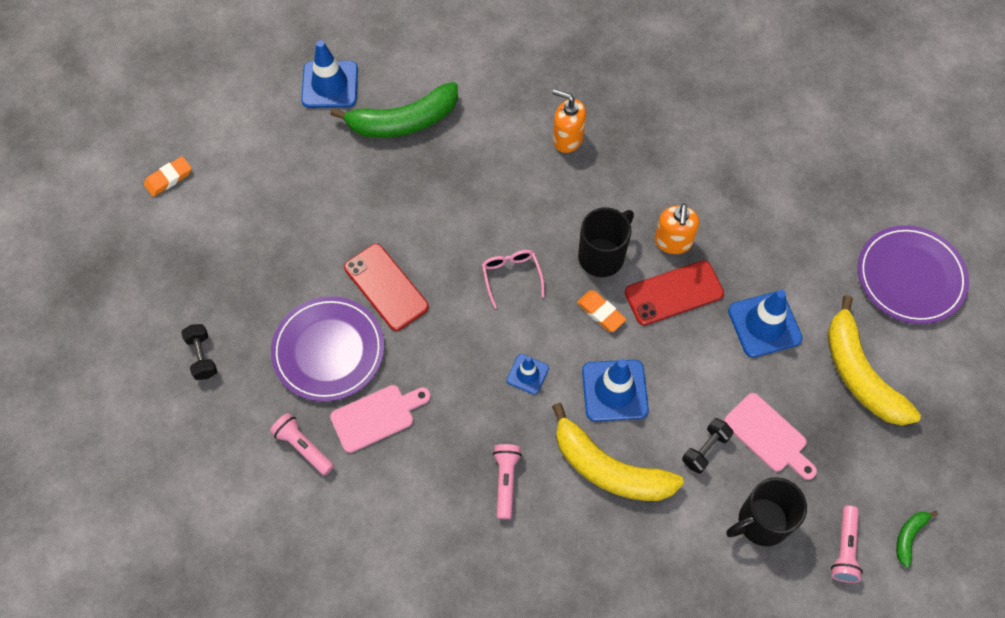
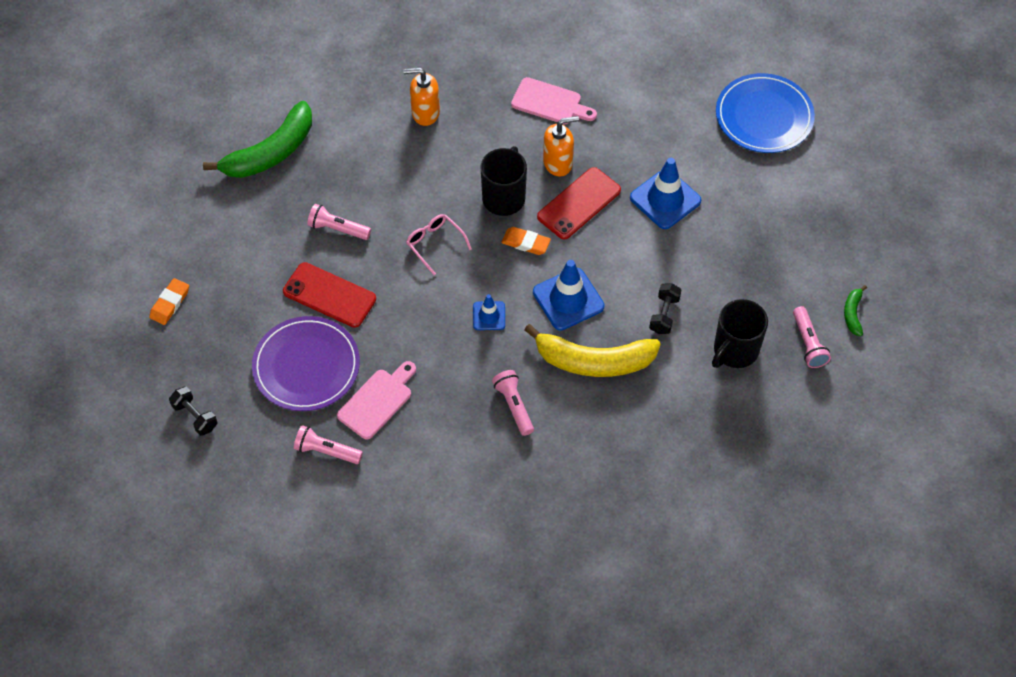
camera: 25 degrees left, 5 degrees down
orange eraser [144,156,192,197] -> orange eraser moved to [149,278,189,325]
blue traffic cone [301,40,358,108] -> none
orange soap dispenser [654,204,699,254] -> orange soap dispenser turned 90 degrees counterclockwise [543,116,579,177]
pink cutting board [724,393,817,480] -> pink cutting board moved to [511,77,597,124]
yellow banana [827,295,921,425] -> none
purple plate [858,225,969,324] -> blue plate [716,73,815,153]
none -> pink flashlight [307,204,371,240]

